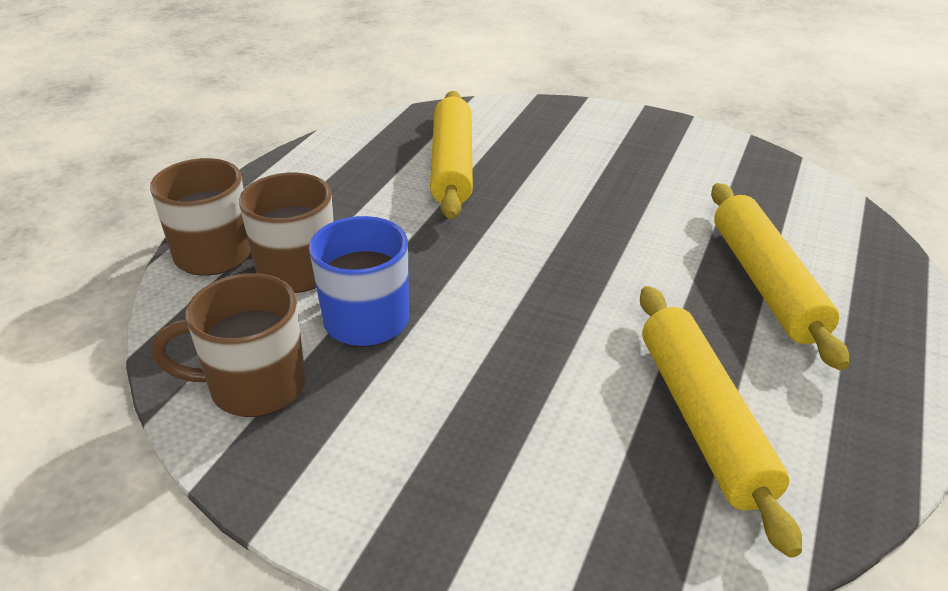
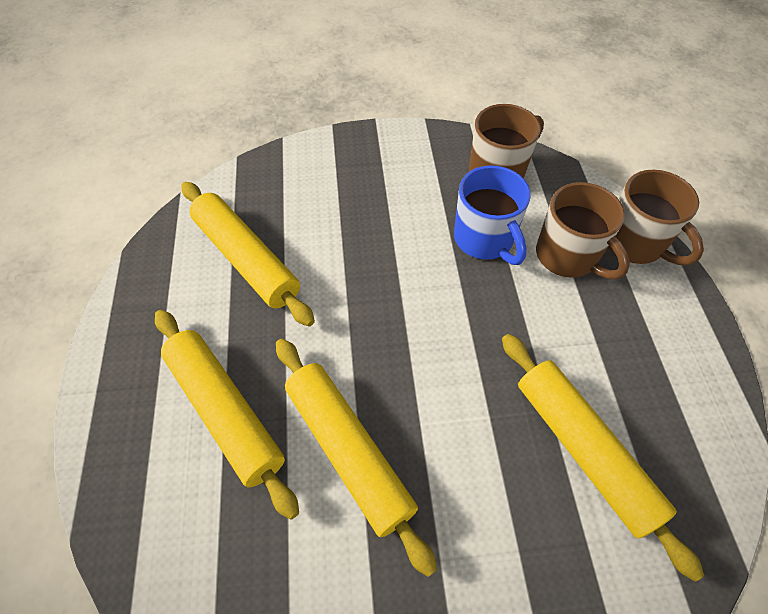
camera: 150 degrees right, 20 degrees up
none -> yellow rolling pin [276,339,437,577]

